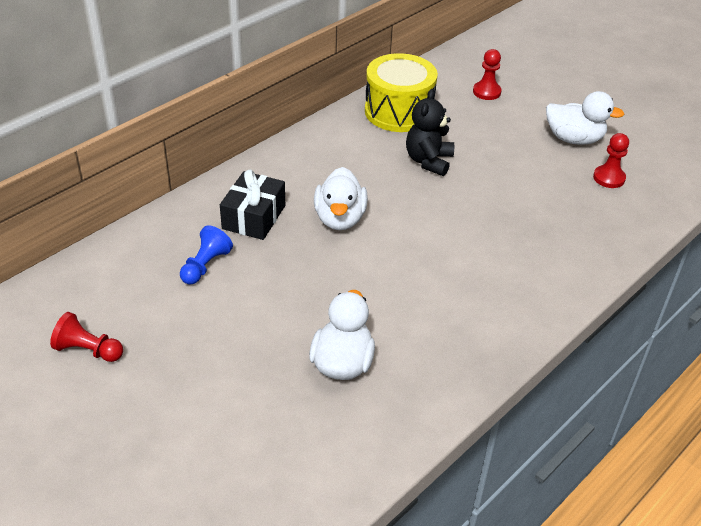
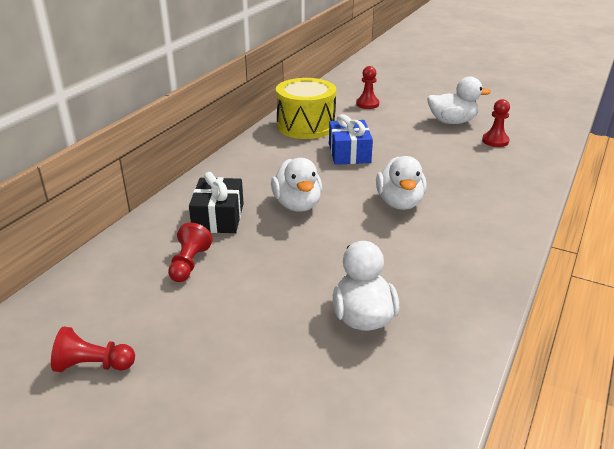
camera: 15 degrees left, 10 degrees down
blue pawn [180,225,233,285] -> red pawn [168,223,213,282]
black teddy bear [406,89,454,176] -> blue gift [329,114,373,165]
none -> white duck [376,156,427,210]

